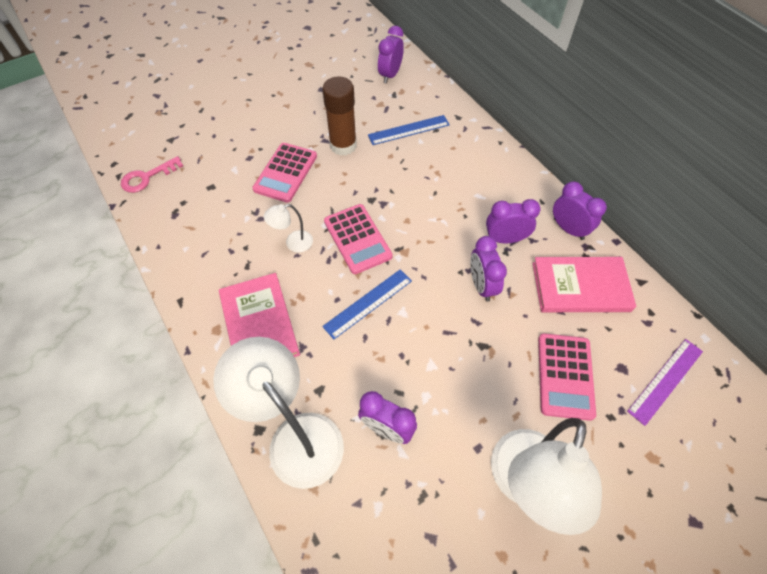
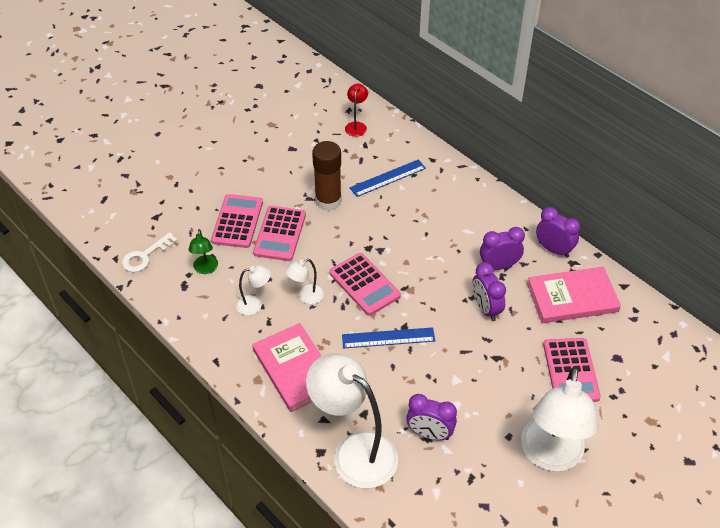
camera: 10 degrees left, 10 degrees down
pink key [121,156,183,193] -> white key [122,232,178,272]
blue ruler [322,269,412,340] -> blue ruler turned 45 degrees clockwise [342,327,435,348]
purple clock [378,26,404,84] -> red lamp [345,84,368,137]
purple ruler [627,339,703,426] -> none
none -> green lamp [188,229,218,274]
none -> pink calculator [211,194,263,248]
none -> white lamp [236,265,271,315]

